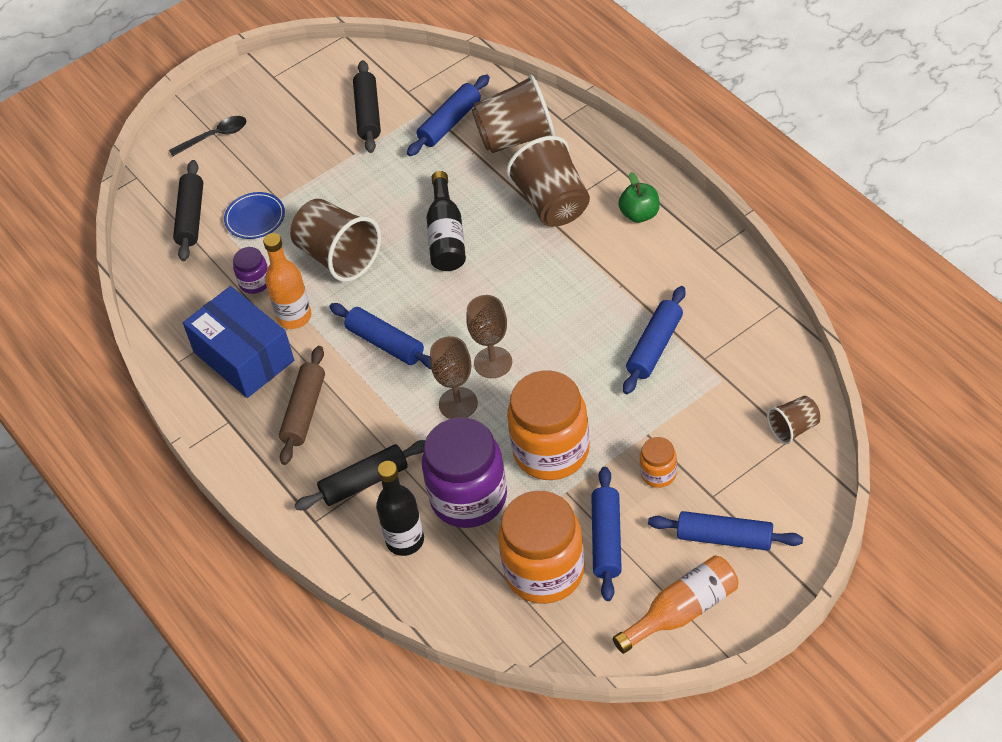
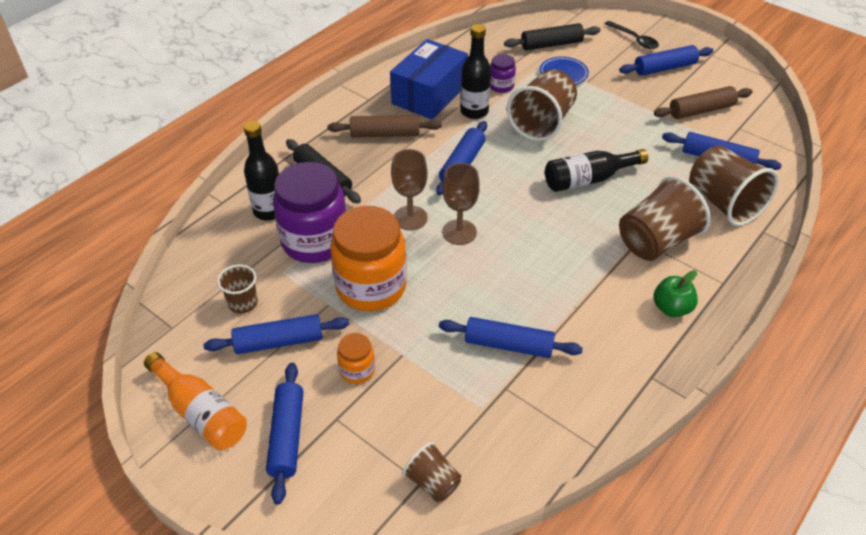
camera: 70 degrees right, 5 degrees down
orange bottle [263,233,311,329] -> black bottle [460,24,491,119]
black rolling pin [353,60,381,153] -> brown rolling pin [654,86,753,119]
orange jar [498,491,585,604] -> brown cup [217,264,258,314]
none -> blue rolling pin [619,45,713,76]

